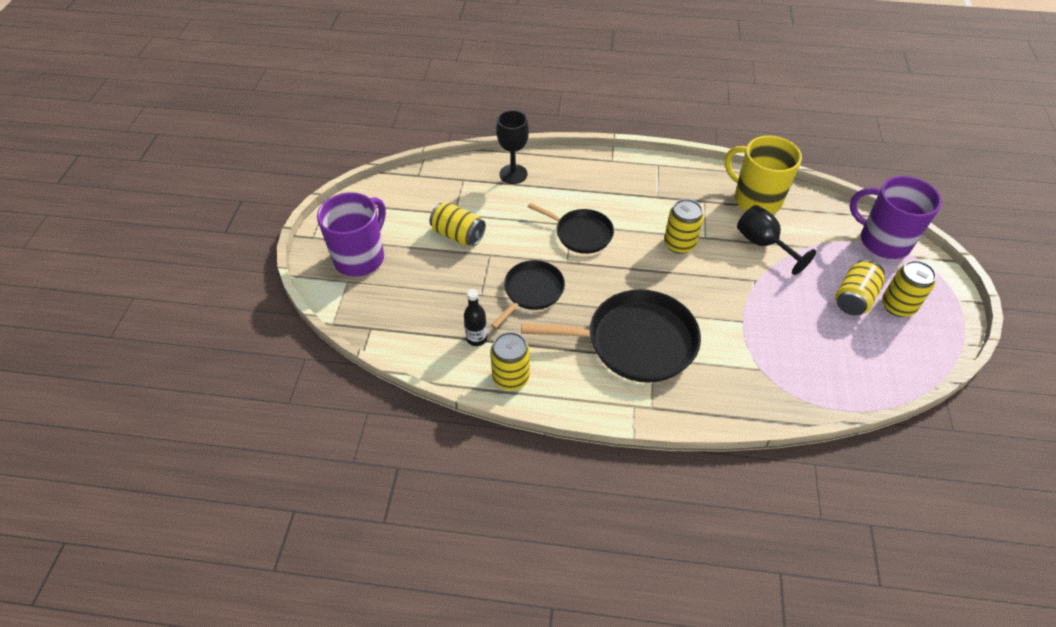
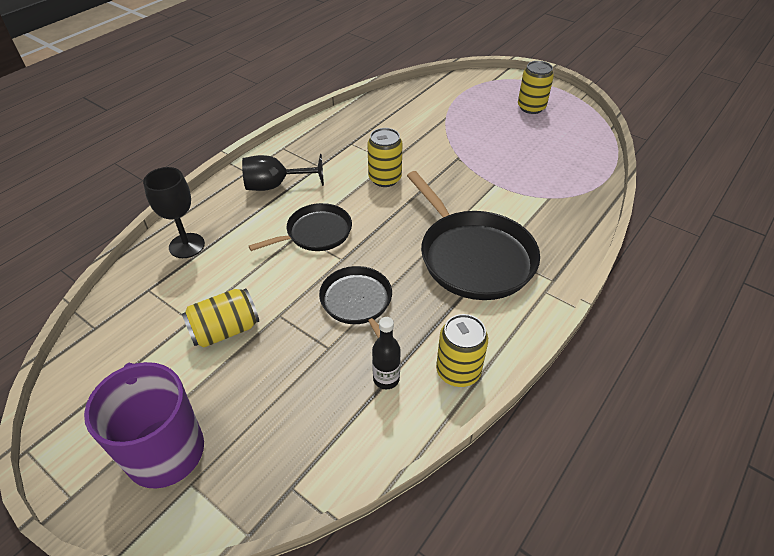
camera: 60 degrees left, 5 degrees down
black pan [521,289,701,383] -> black pan turned 120 degrees clockwise [407,171,540,300]
yellow mug [725,136,802,214] -> none
black goblet [737,205,816,275] -> black goblet moved to [242,154,324,191]
yellow can [835,260,885,315] -> none
purple mug [849,176,942,259] -> none

